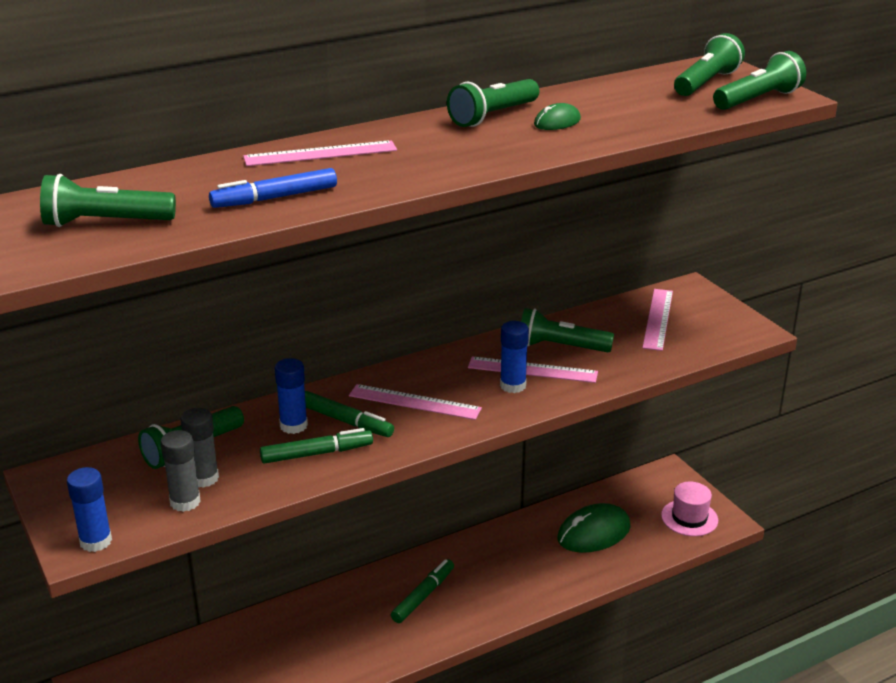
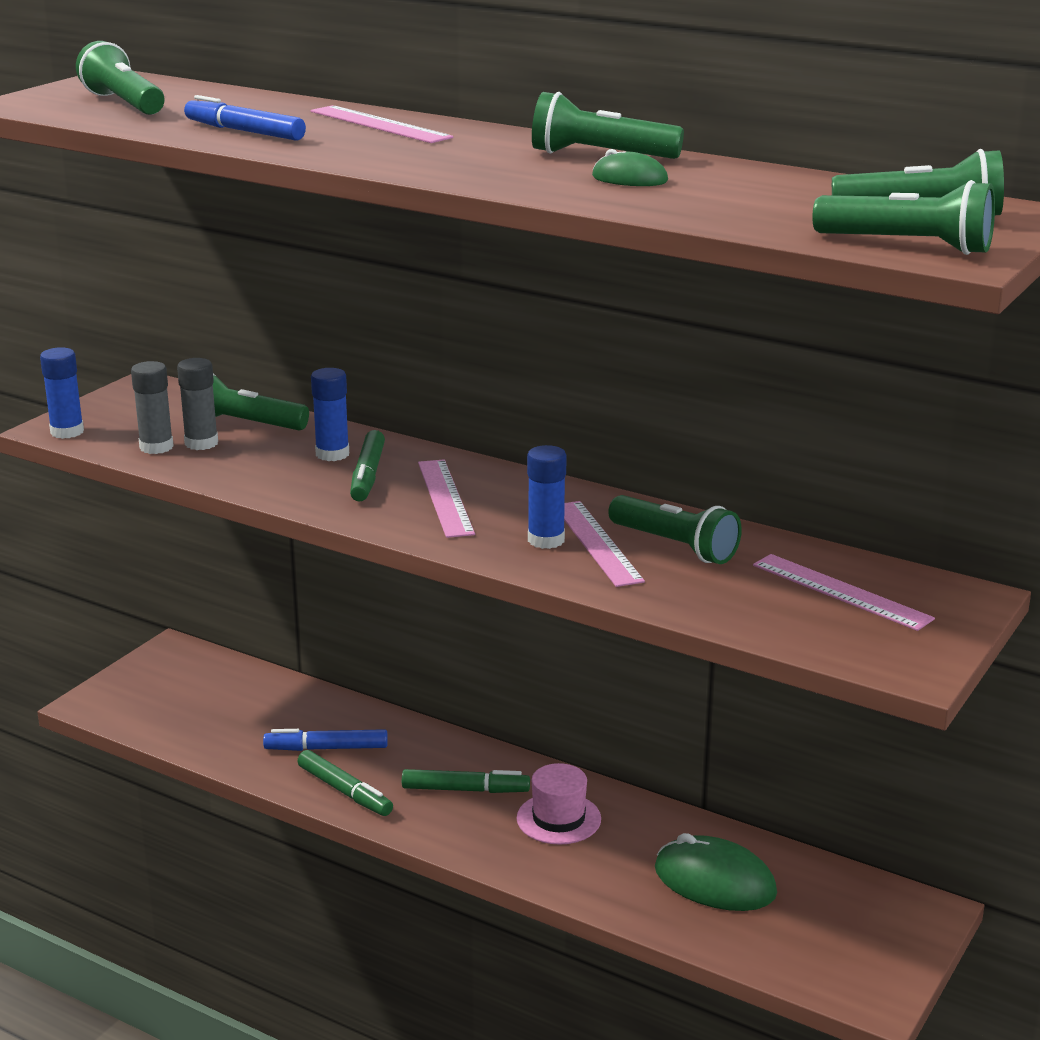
camera: 60 degrees right, 5 degrees down
green marker [260,428,373,464] -> green marker moved to [297,750,393,816]
green flashlight [521,308,614,352] -> green flashlight turned 150 degrees clockwise [608,495,742,564]
pink ruler [642,289,673,351] -> pink ruler turned 60 degrees clockwise [753,554,935,631]
pink hat [661,482,718,536] -> pink hat moved to [517,763,601,845]
none -> blue marker [263,729,388,751]

